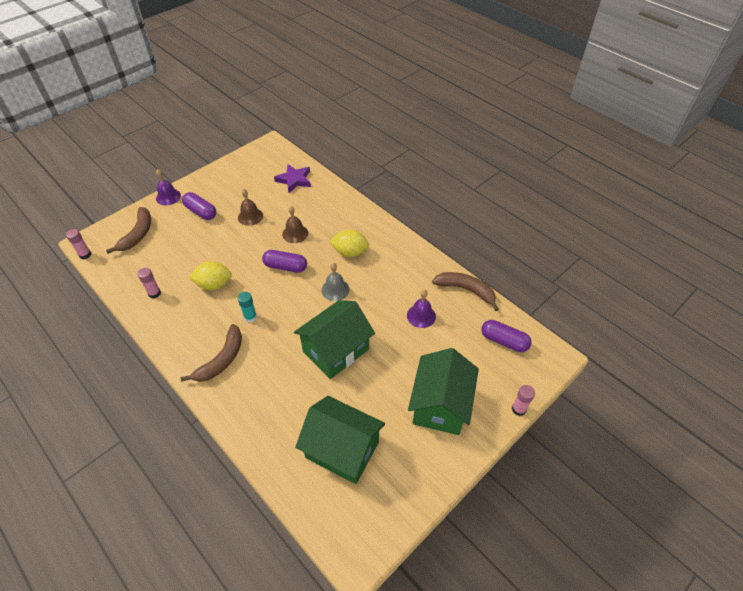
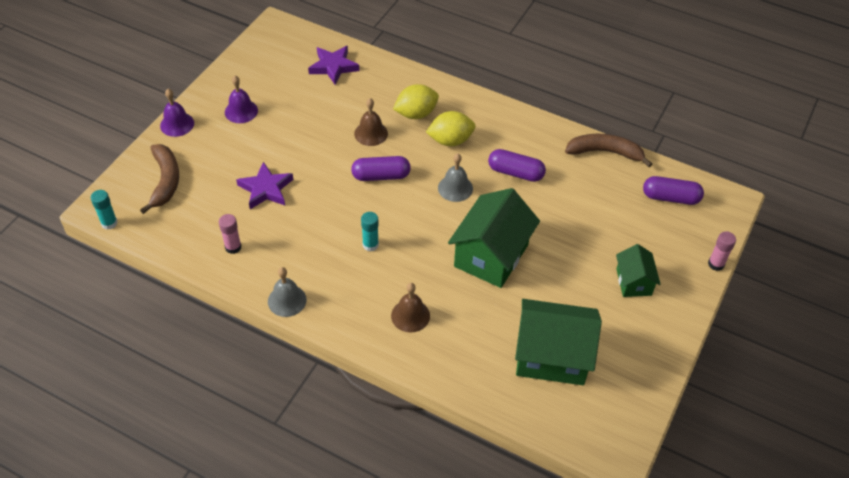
camera: 20 degrees left, 0 degrees up
pink glue stick [66,229,91,259] -> turquoise glue stick [91,190,118,230]
brown banana [181,324,242,382] -> none
purple capsule [182,192,216,220] -> purple capsule moved to [488,149,546,182]
yellow lemon [189,261,232,290] -> yellow lemon moved to [393,84,439,119]
brown bell [238,189,263,226] -> brown bell moved to [391,283,430,333]
purple bell [407,290,436,328] -> purple bell moved to [225,76,258,123]
green house [408,348,479,435] -> green house [616,244,661,297], size x0.55
none -> purple star [236,162,293,209]
none -> grey bell [268,267,307,317]

